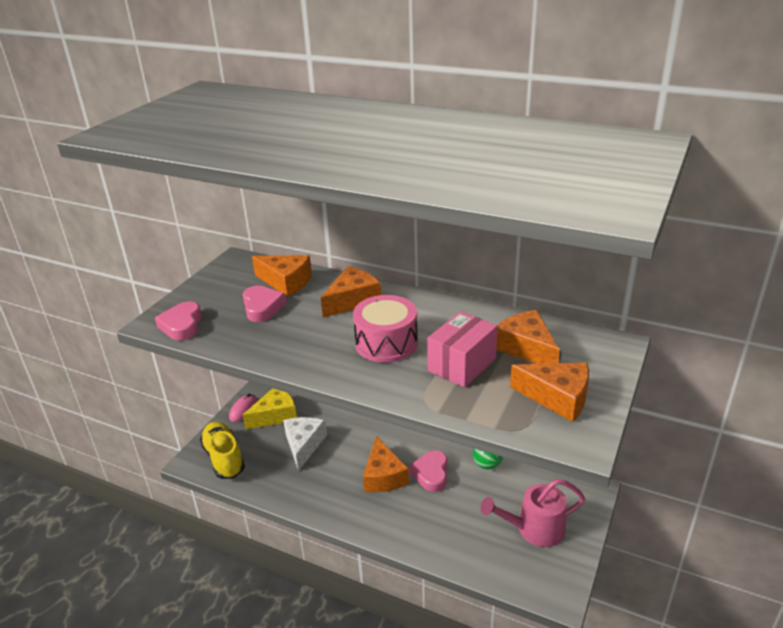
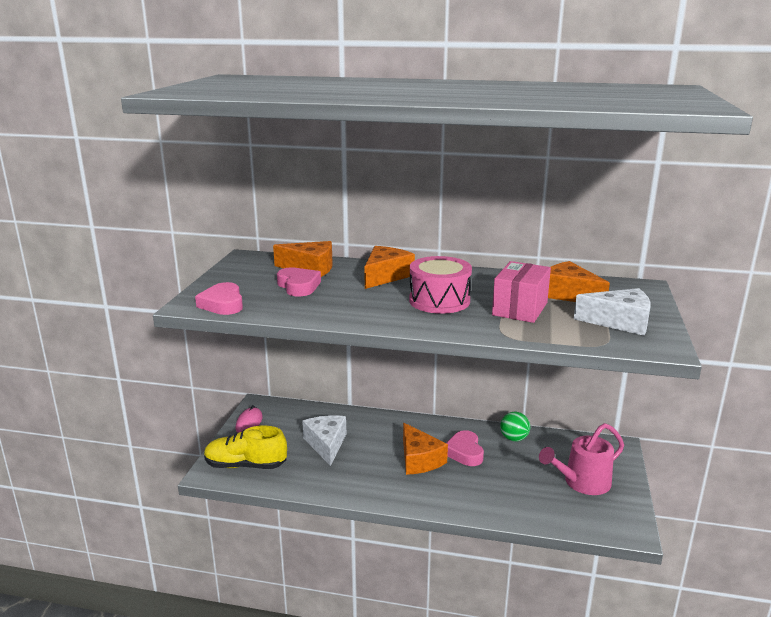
camera: 15 degrees left, 10 degrees down
yellow shoe [200,422,245,479] -> yellow shoe turned 45 degrees counterclockwise [204,425,287,469]
yellow cheese [243,388,297,429] -> none
orange cheese [510,363,589,422] -> white cheese [574,288,651,336]

